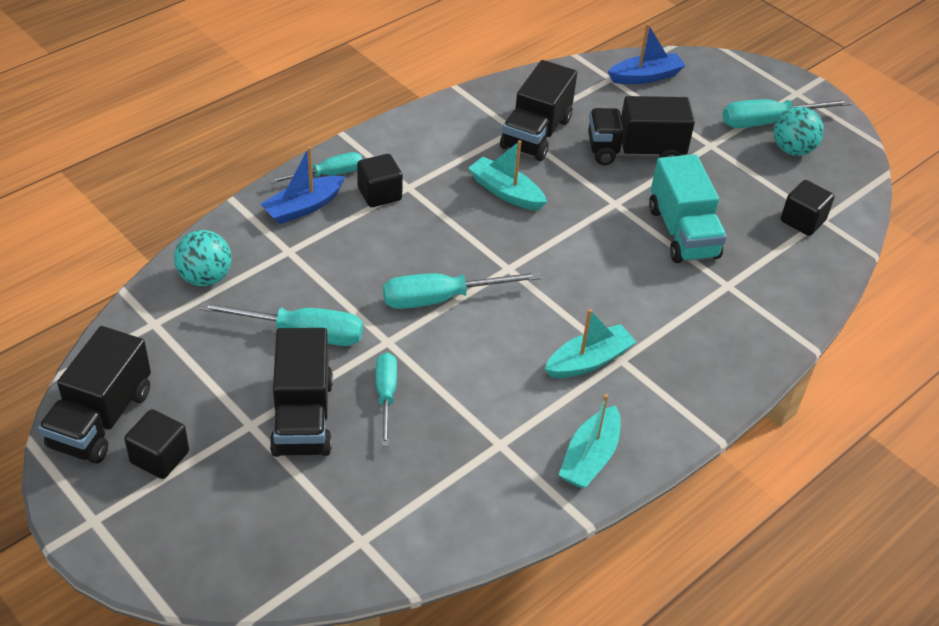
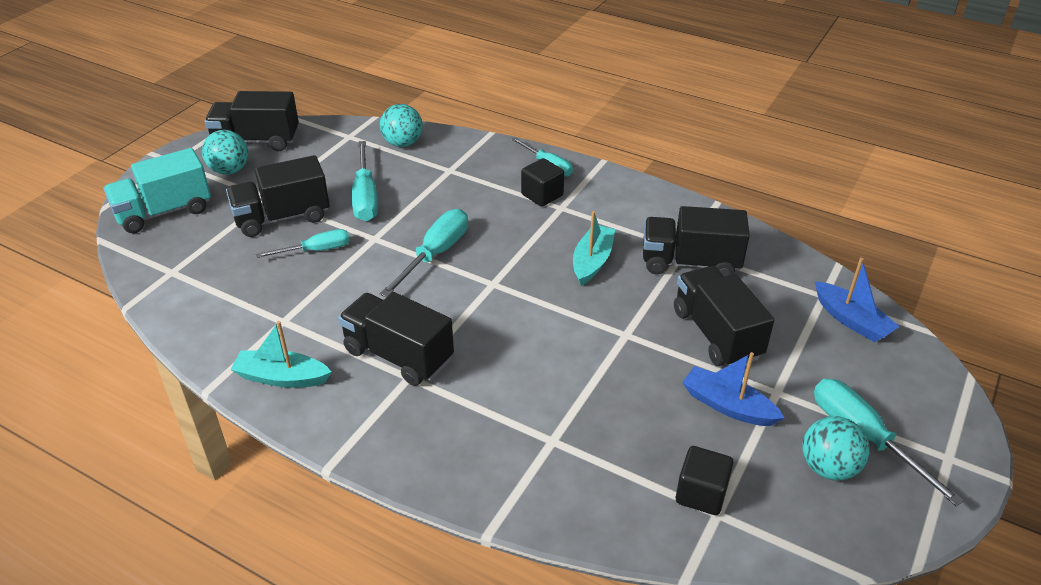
camera: 75 degrees right, 5 degrees down
black cube [124,409,189,479] -> turquoise ball [202,130,248,175]
blue boat [261,146,345,224] -> blue boat moved to [682,352,784,426]
turquoise screwdriver [383,272,541,309] -> turquoise screwdriver turned 60 degrees clockwise [380,209,468,297]
turquoise boat [545,309,636,378] -> black truck [338,292,454,386]
turquoise truck [649,154,727,263] -> turquoise truck moved to [103,148,211,233]

